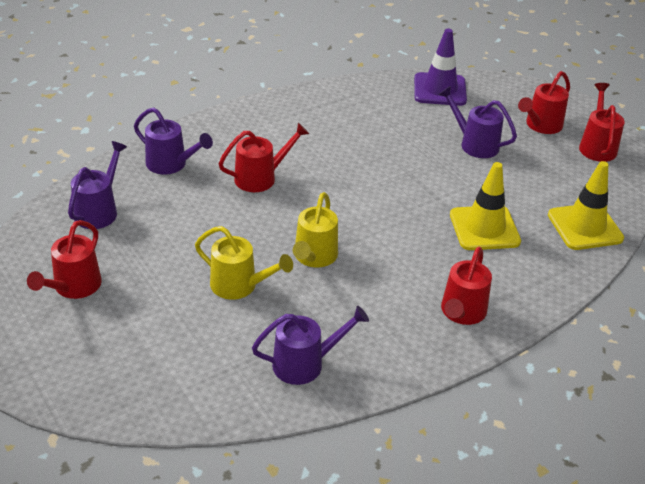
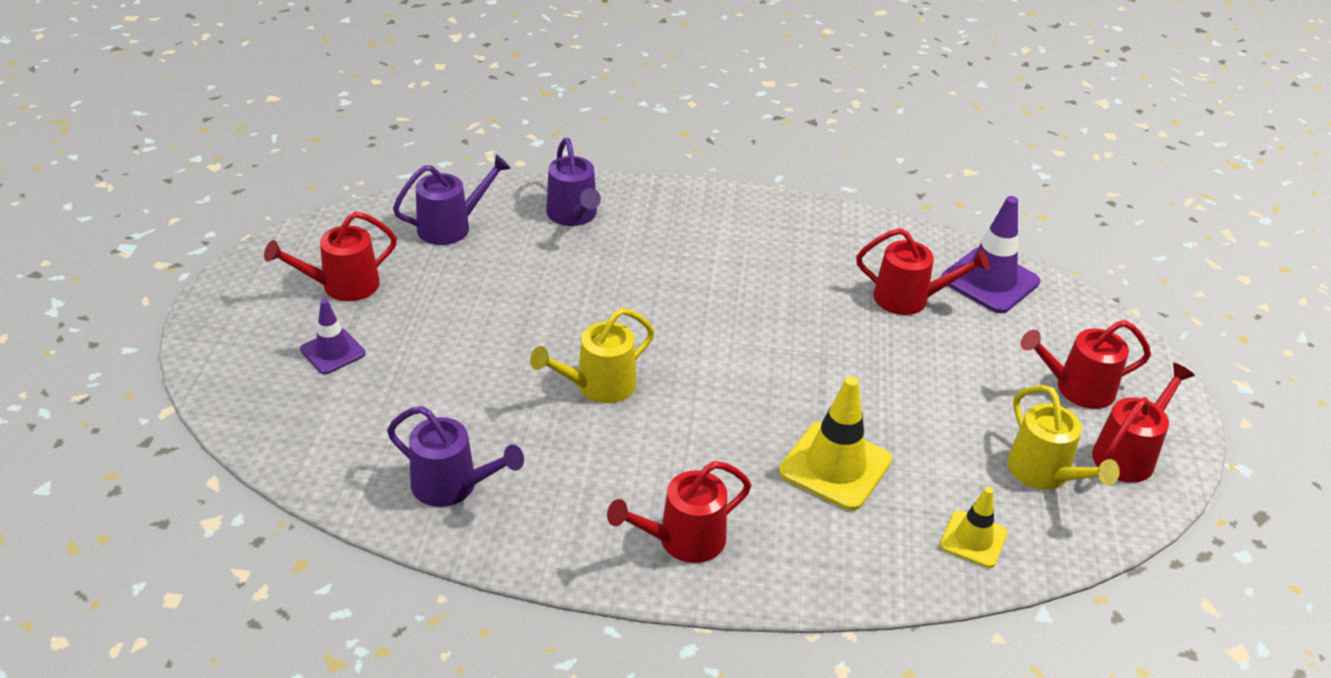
camera: 40 degrees right, 0 degrees up
yellow watering can [195,226,293,300] -> yellow watering can moved to [1007,385,1120,490]
red watering can [219,123,309,192] -> red watering can moved to [856,228,990,315]
purple watering can [438,86,517,158] -> none
yellow traffic cone [548,161,624,250] -> yellow traffic cone [940,487,1007,568], size x0.60
none -> purple traffic cone [300,299,365,374]

